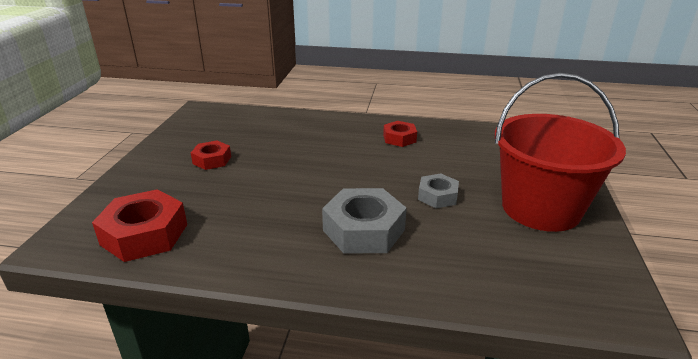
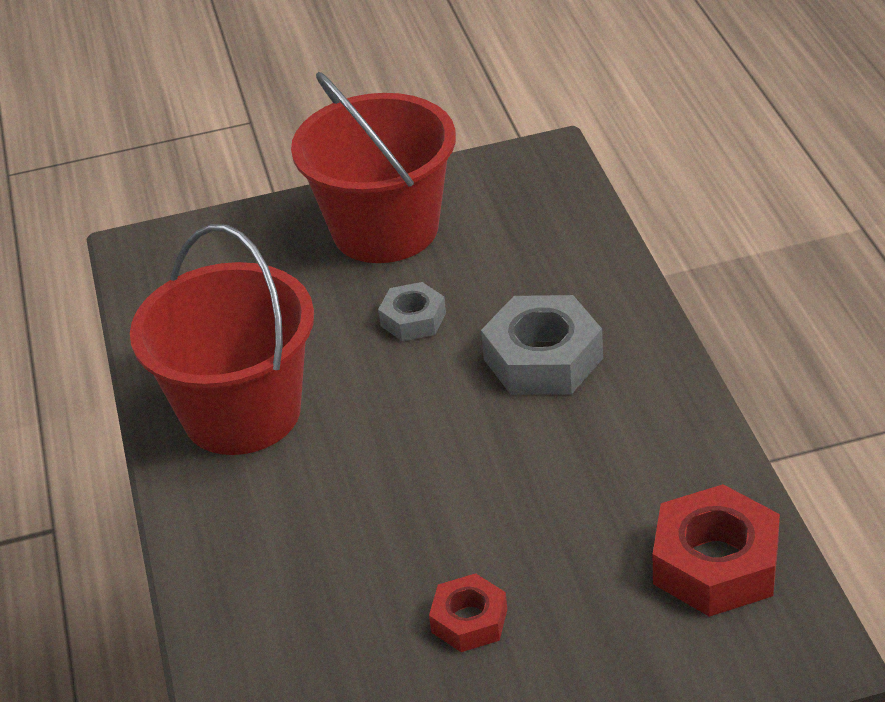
camera: 110 degrees left, 10 degrees up
red nut [383,121,417,147] -> red bucket [130,224,314,455]

